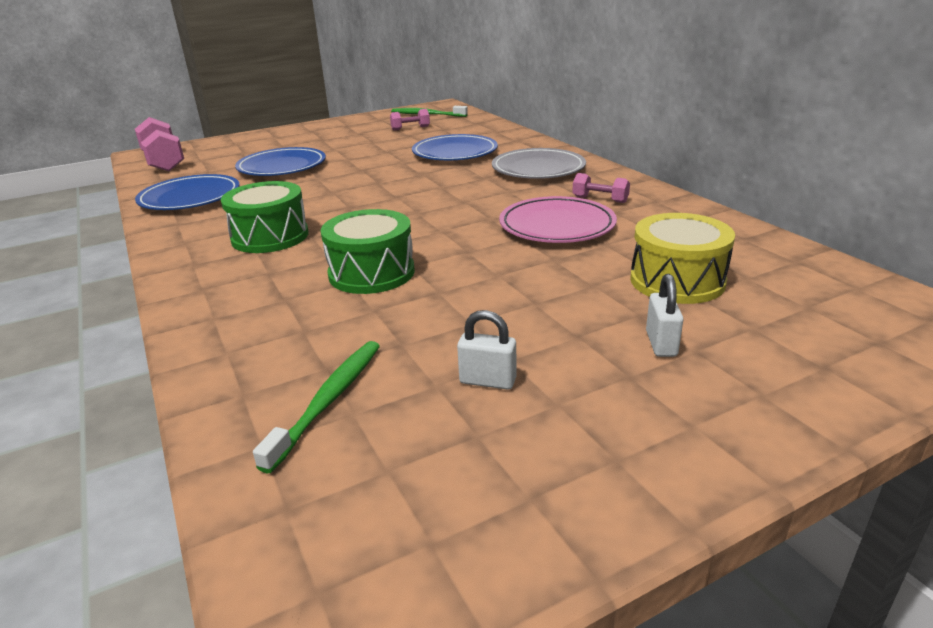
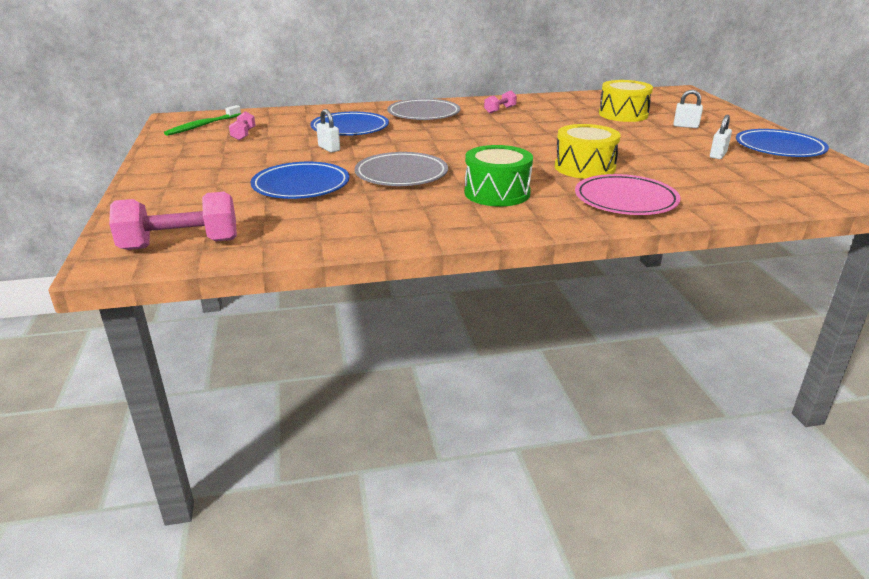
camera: 75 degrees left, 0 degrees up
blue plate [135,174,240,210] -> blue plate moved to [736,129,829,157]
green toothbrush [253,341,380,473] -> none
green drum [321,209,415,294] -> yellow drum [555,124,621,179]
pink plate [499,196,617,243] -> pink plate moved to [575,174,681,215]
none -> white padlock [316,109,340,152]
none -> grey plate [354,152,448,186]

